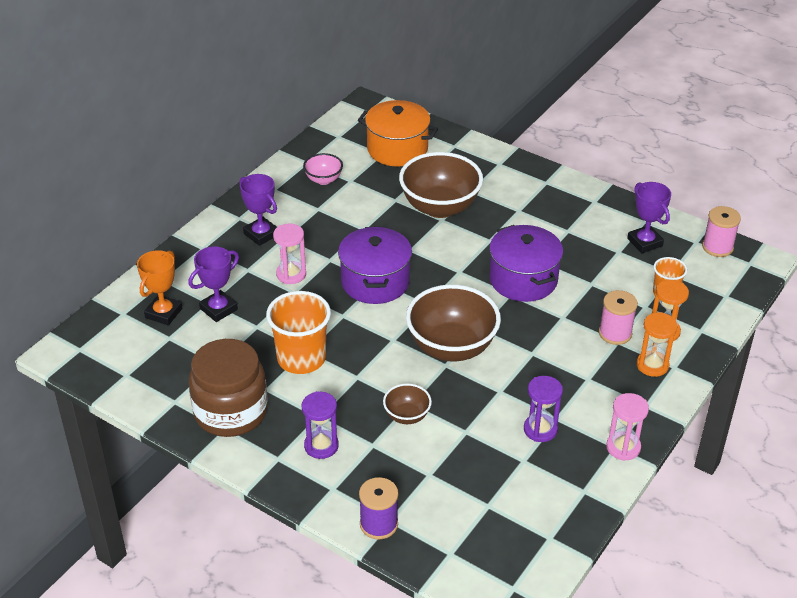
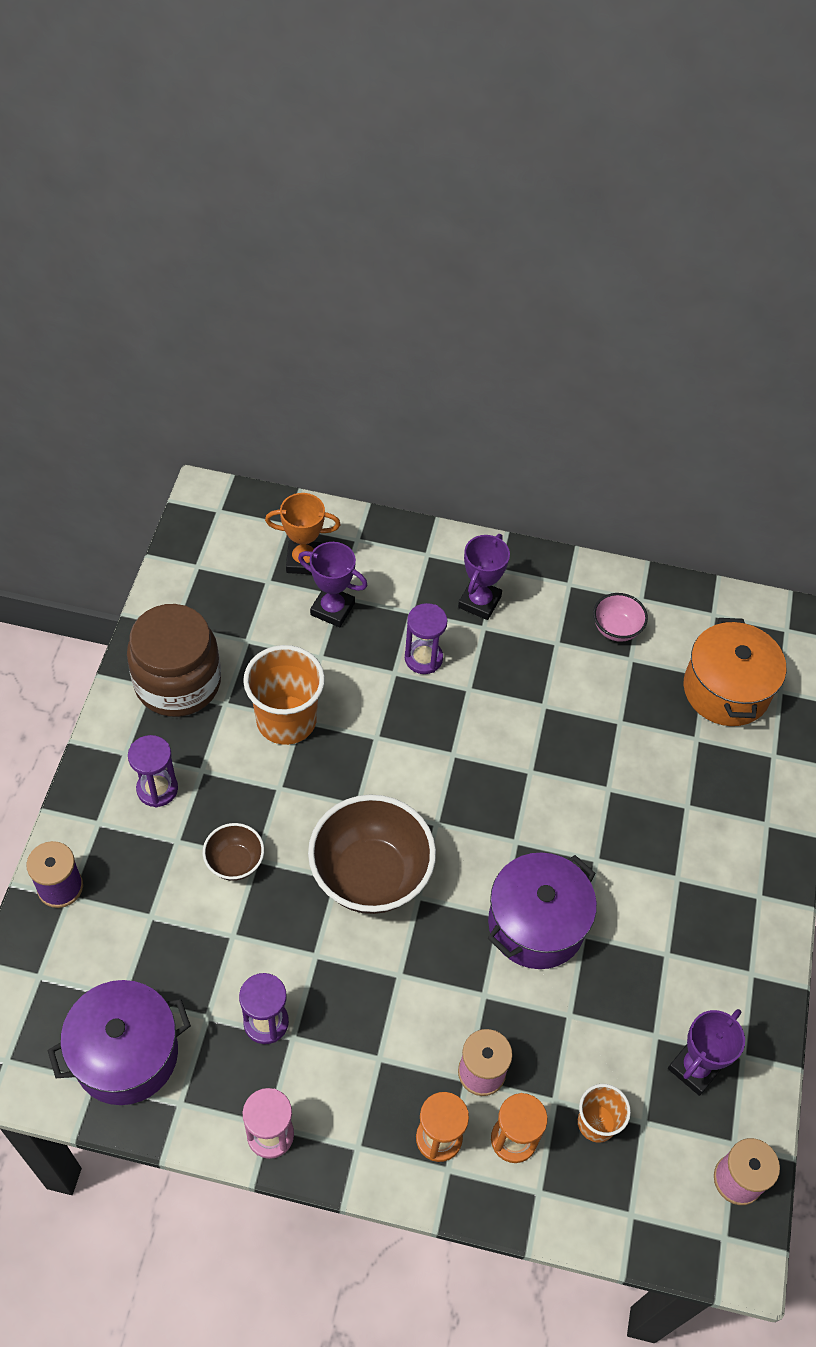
camera: 65 degrees right, 15 degrees up
pink hourglass [273,224,306,284] -> purple hourglass [405,603,447,674]
purple pot [338,227,412,304] -> purple pot moved to [47,980,191,1105]
brown bowl [399,152,483,218] -> none

